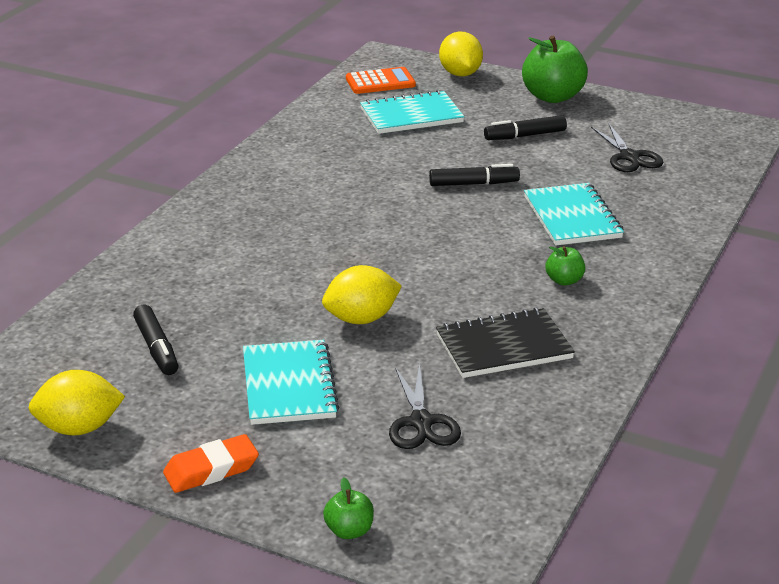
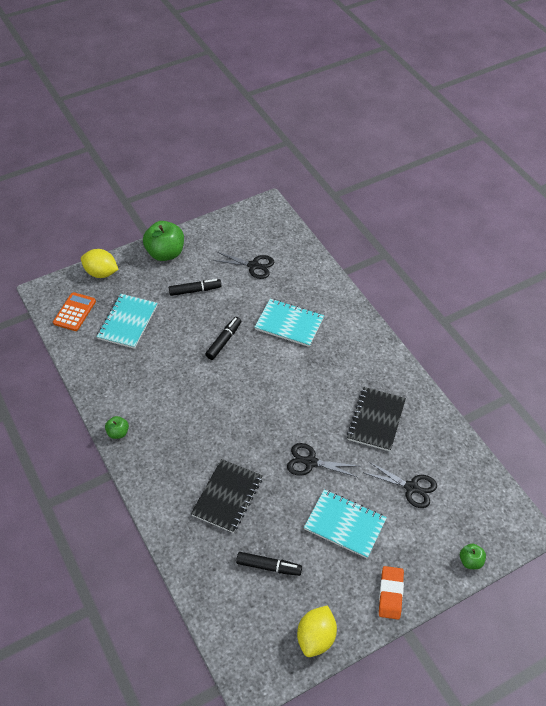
camera: 55 degrees left, 20 degrees up
yellow lemon [322,265,402,324] -> black scissors [287,443,358,477]
black marker [484,115,567,140] -> black marker turned 120 degrees counterclockwise [169,279,222,296]
green apple [546,246,585,286] -> green apple moved to [105,416,129,439]
none -> black notebook [191,459,263,533]

